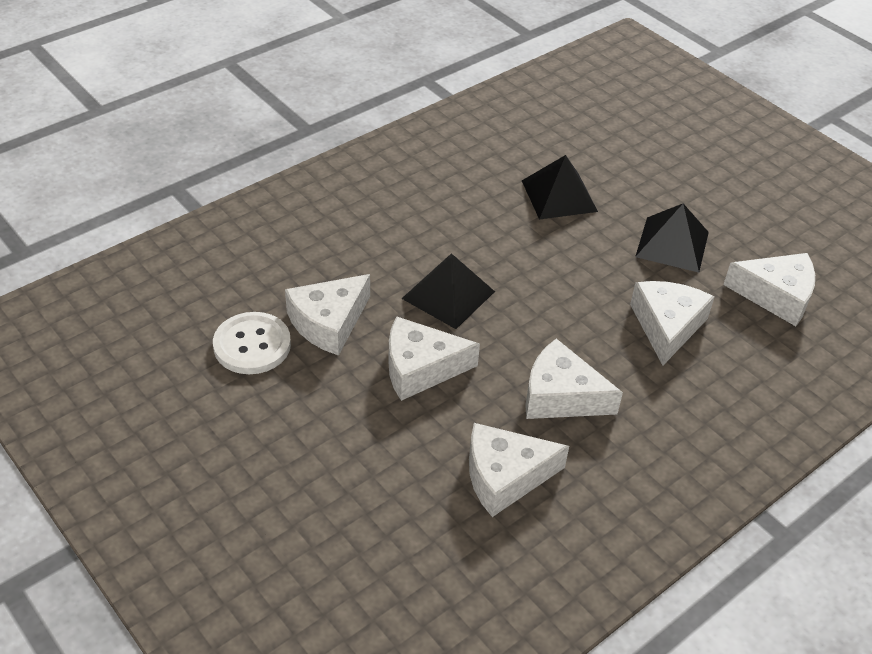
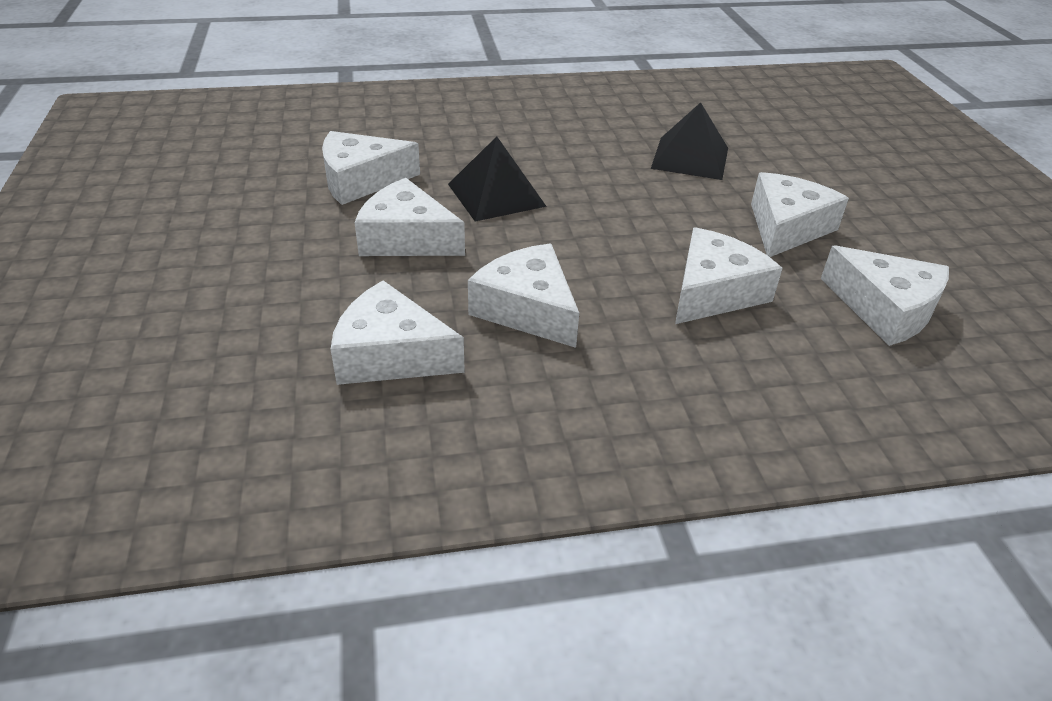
camera: 30 degrees right, 5 degrees down
white button [213,312,291,374] -> none
black pyramid [635,204,709,272] -> white cheese [751,172,849,257]

